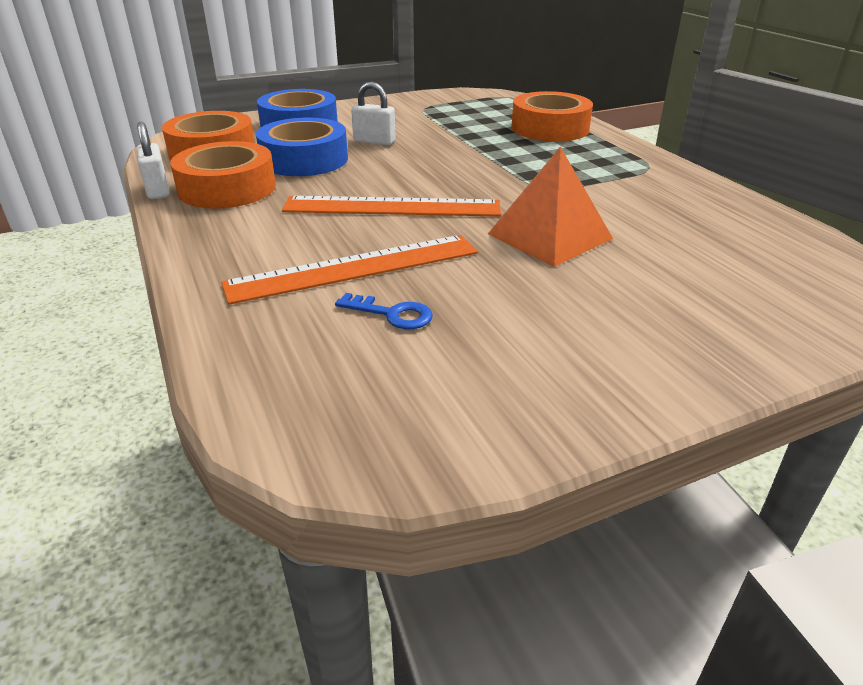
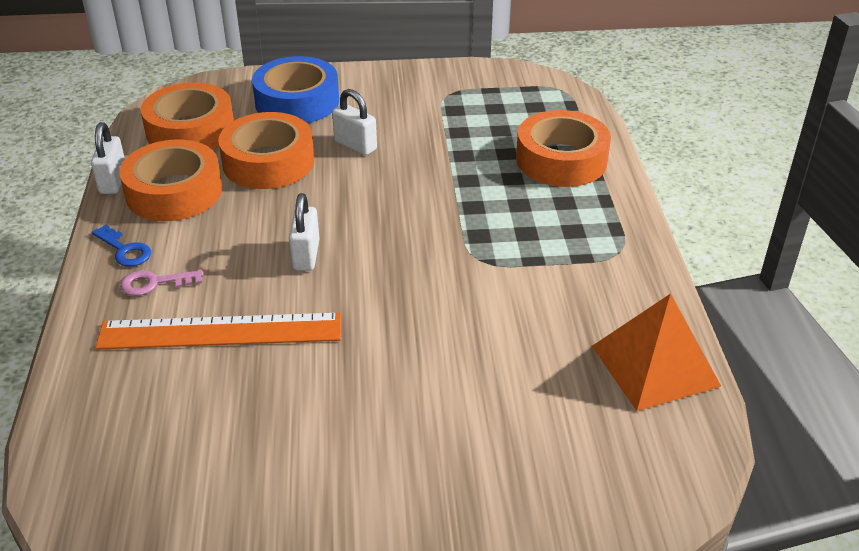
camera: 20 degrees right, 5 degrees up
blue tape [256,118,348,176] -> orange tape [218,112,314,189]
orange ruler [282,196,501,217] -> white padlock [289,193,320,271]
blue key [335,293,433,329] -> blue key moved to [92,225,151,266]
orange pyramid [488,146,613,267] -> orange pyramid moved to [592,293,721,411]
none -> pink key [120,270,203,296]

